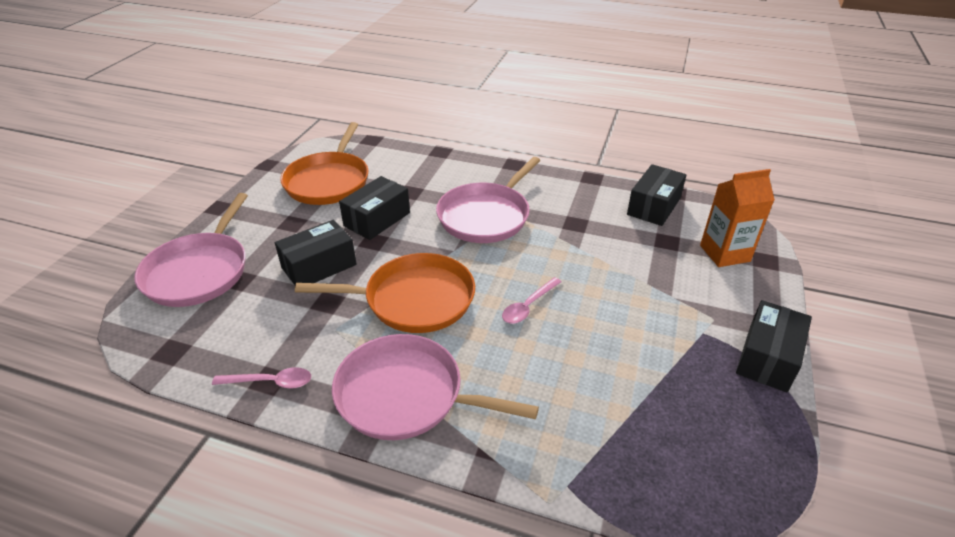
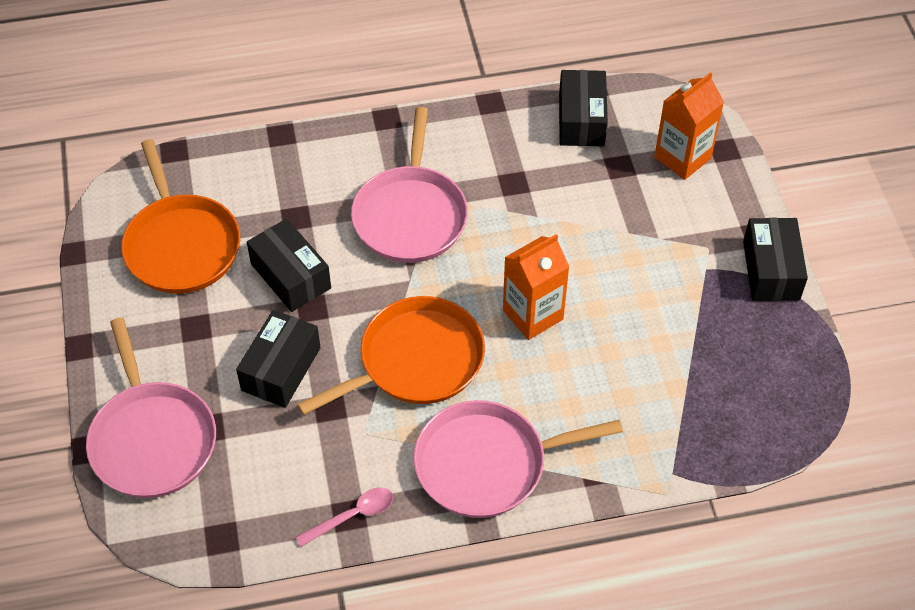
camera: 30 degrees left, 15 degrees up
black box [339,176,410,240] -> black box turned 45 degrees counterclockwise [247,219,331,312]
pink spoon [502,277,561,324] -> orange carton [503,234,570,340]

